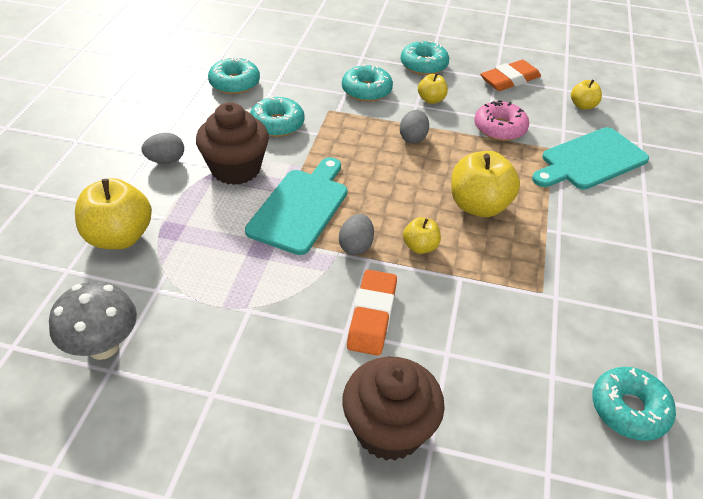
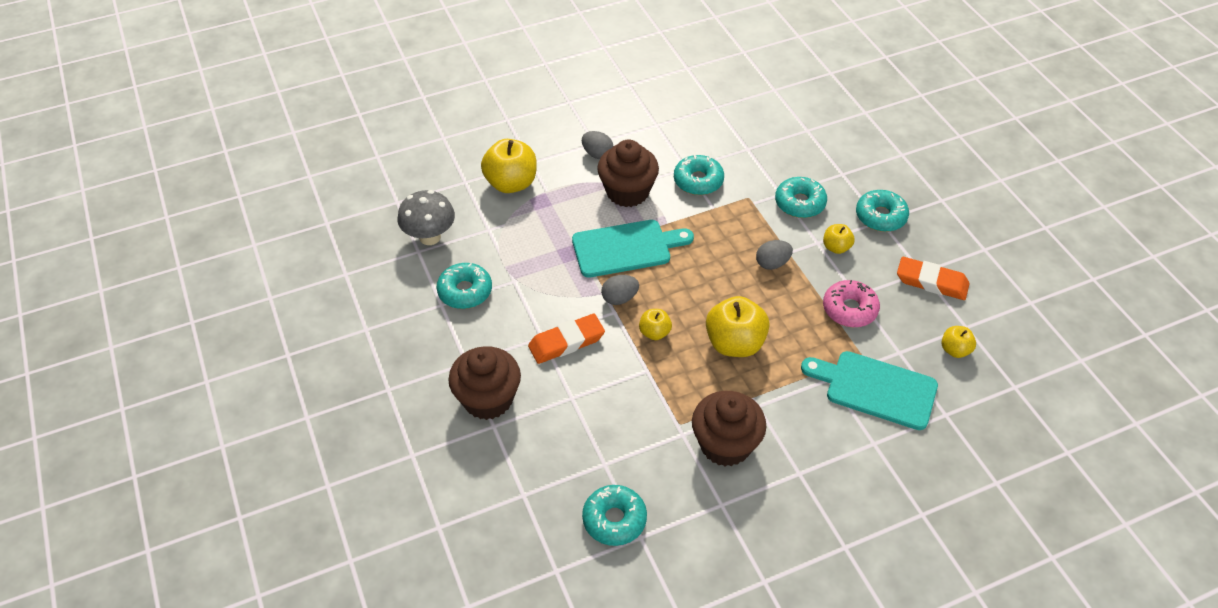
camera: 55 degrees right, 5 degrees up
turquoise donut [208,57,260,94] -> turquoise donut moved to [437,263,492,309]
none -> brown cupcake [692,391,766,466]

